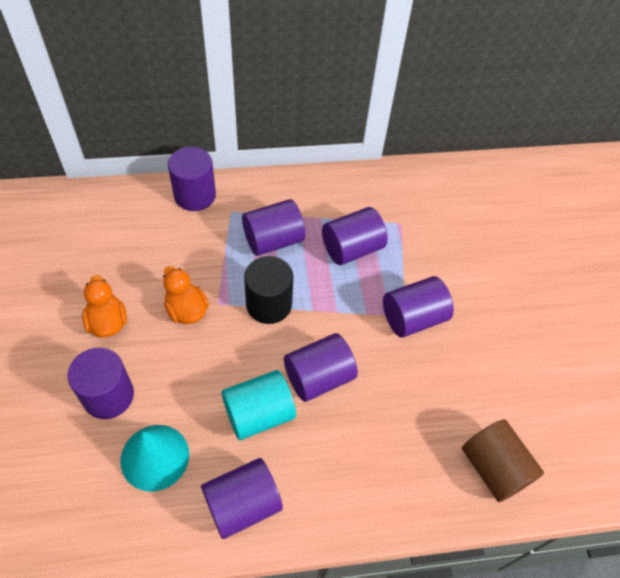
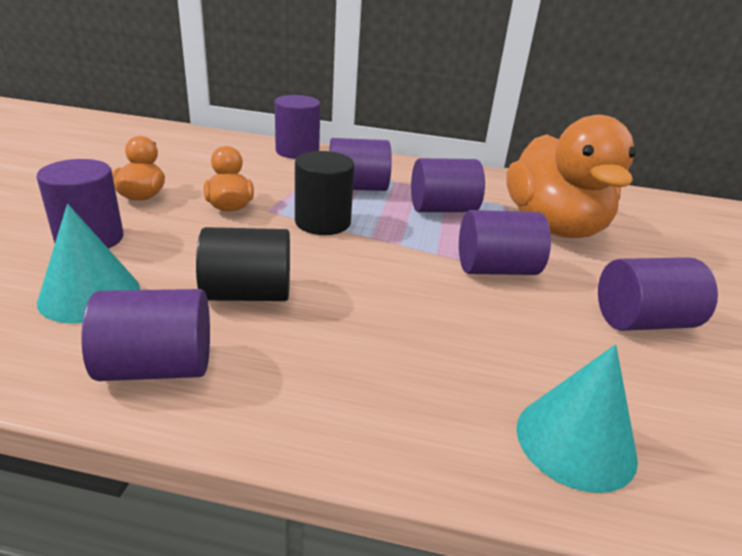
camera: 20 degrees right, 25 degrees down
turquoise cylinder [222,370,296,440] -> black cylinder [196,227,290,301]
purple cylinder [284,333,358,402] -> purple cylinder moved to [598,257,718,331]
brown cylinder [462,419,544,502] -> turquoise cone [516,345,638,493]
none -> orange duck [506,115,636,238]

